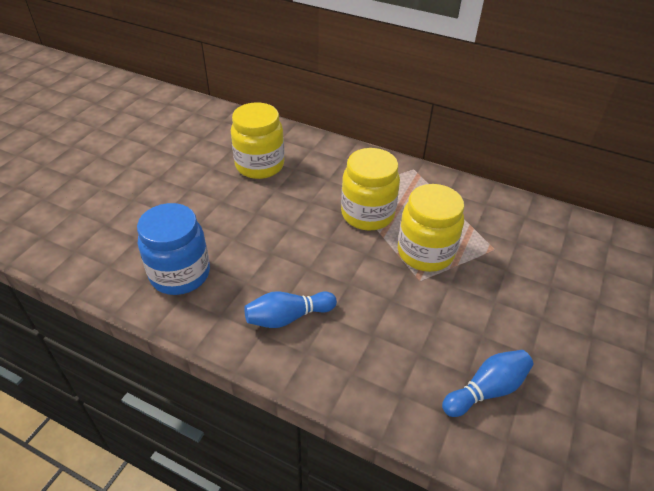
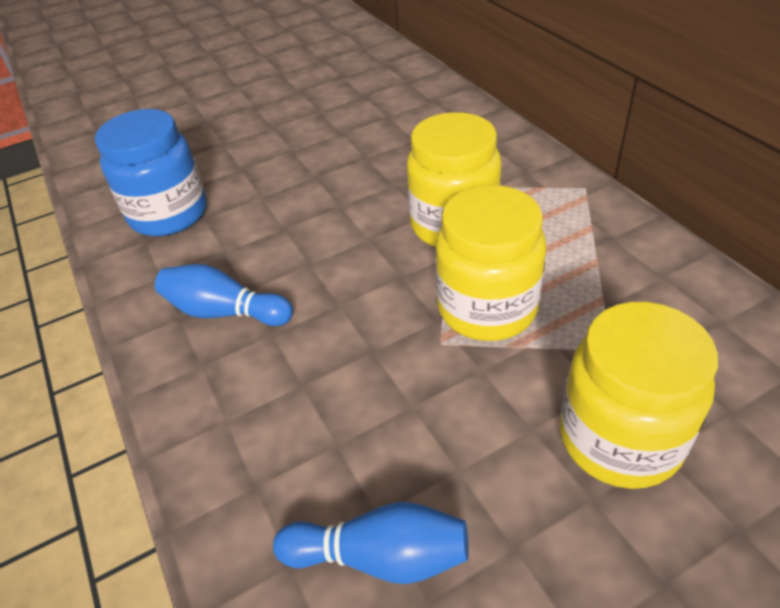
camera: 40 degrees right, 0 degrees up
yellow jar [231,102,284,179] -> yellow jar moved to [560,302,718,489]

